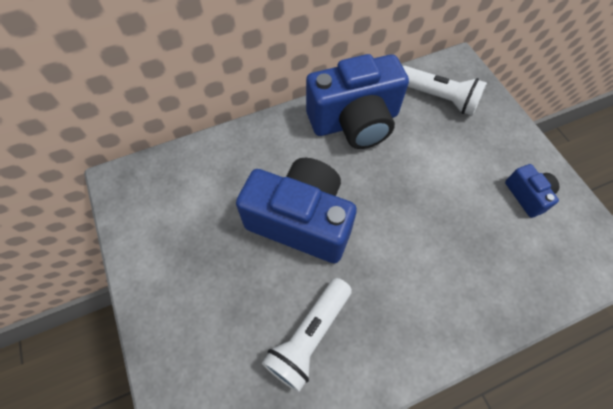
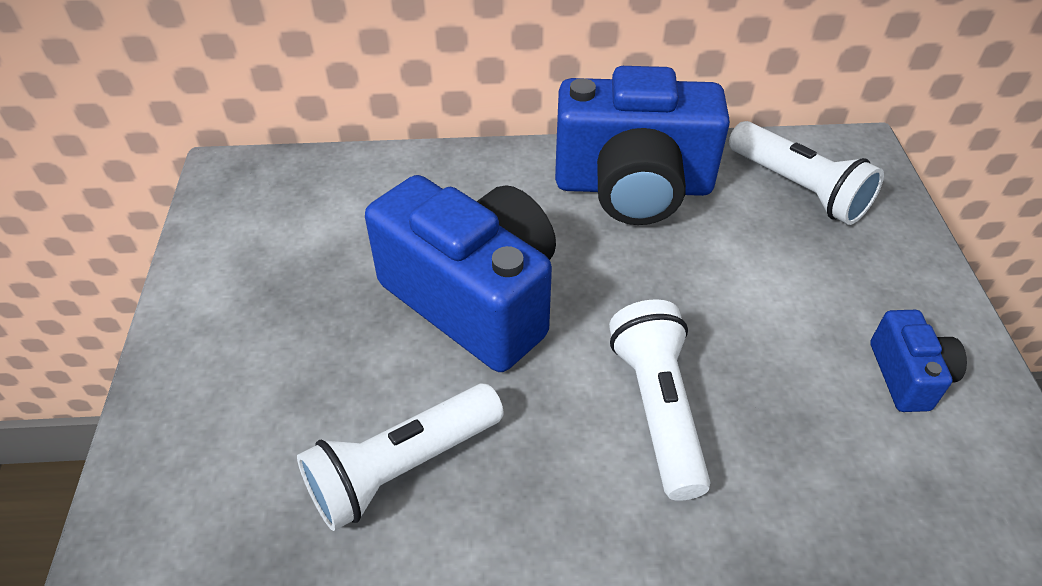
camera: 20 degrees right, 15 degrees down
none -> white flashlight [609,299,711,501]

